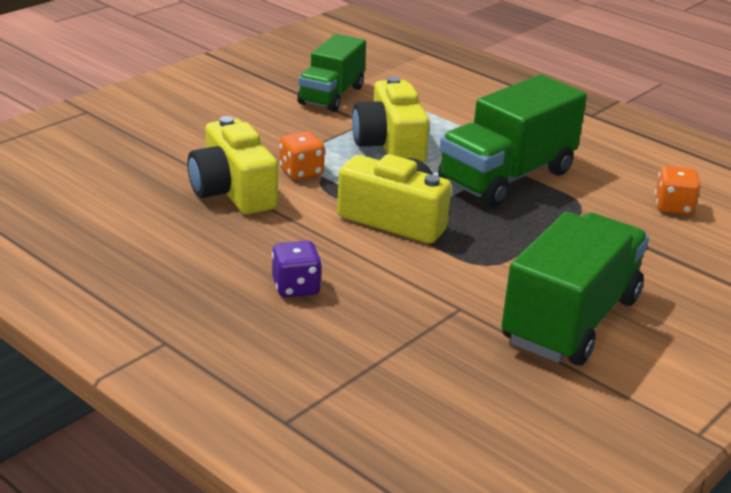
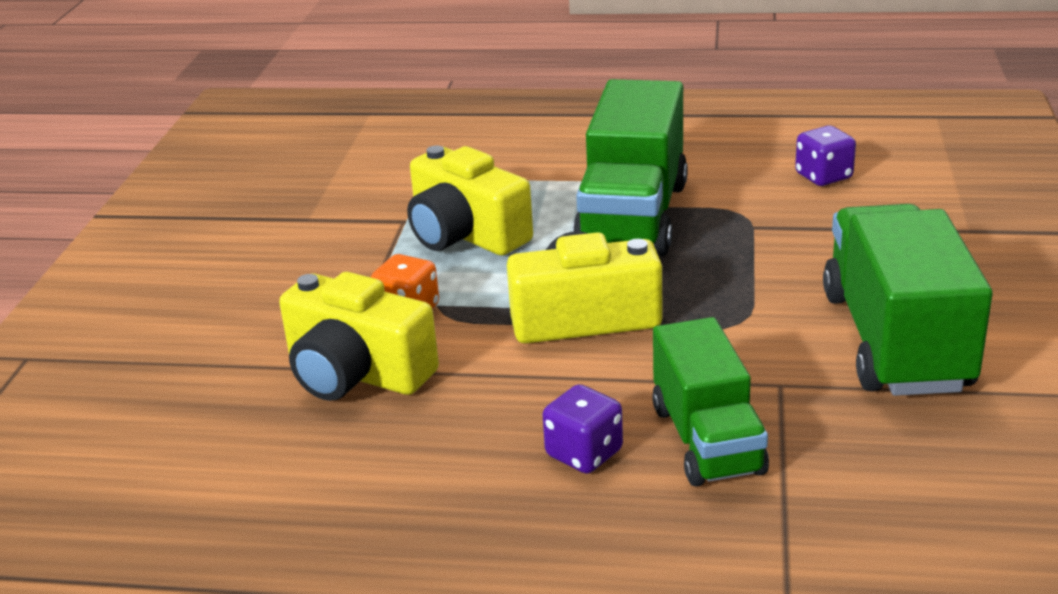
camera: 30 degrees left, 0 degrees up
green truck [297,34,366,112] -> green truck moved to [652,317,769,487]
orange dice [655,166,700,215] -> purple dice [795,126,856,186]

